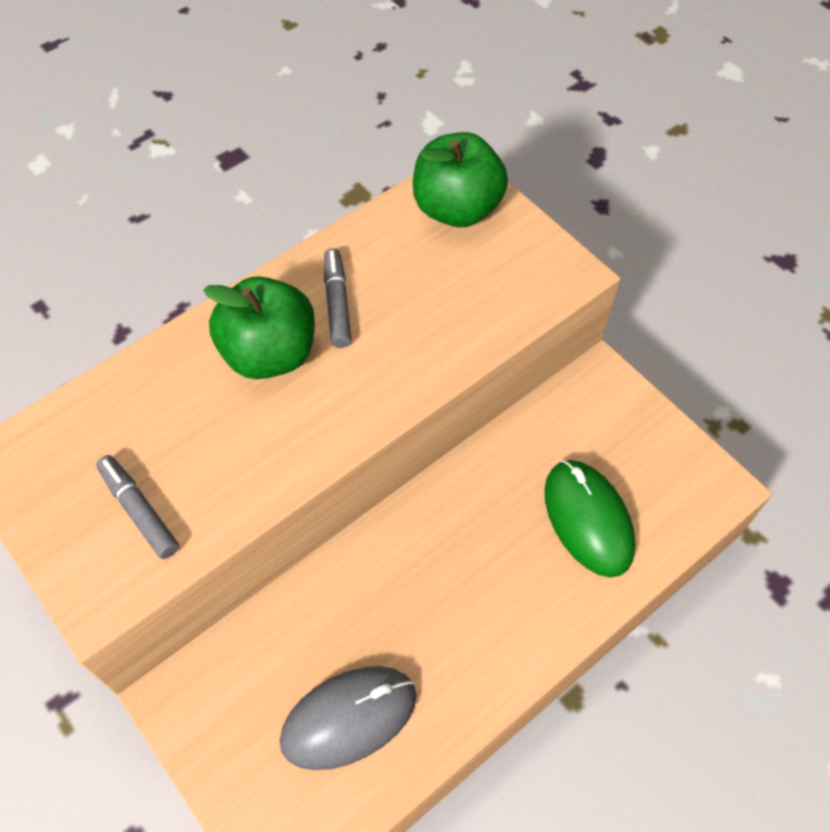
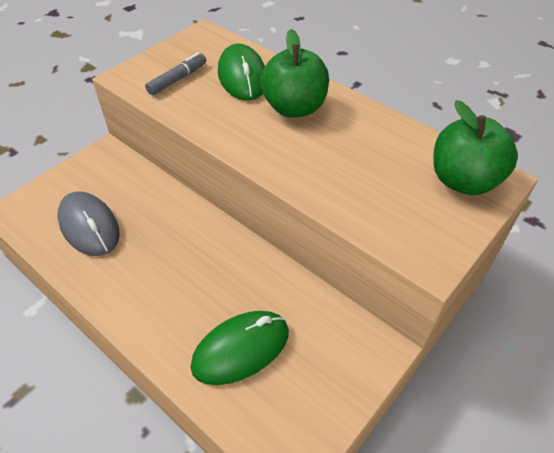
camera: 80 degrees right, 10 degrees down
grey marker [324,248,351,348] -> none
none -> green mouse [218,44,265,101]

